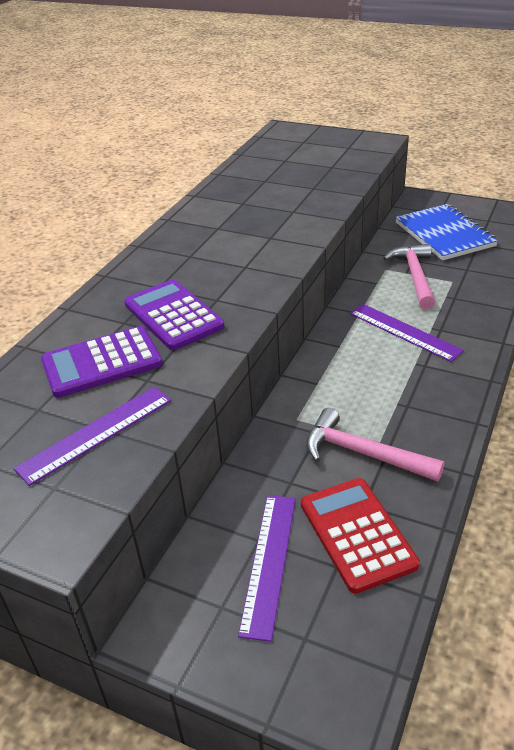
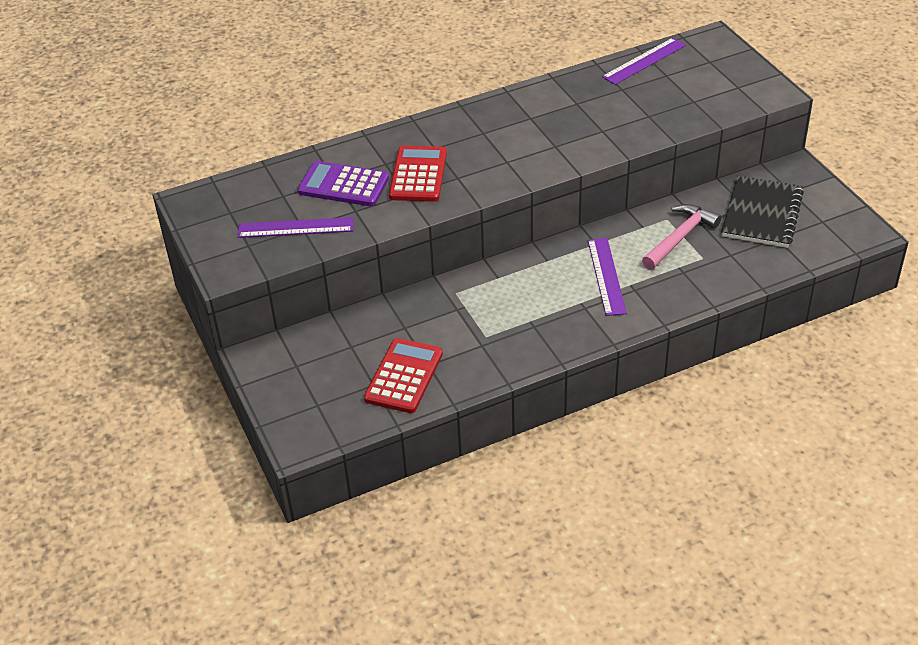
camera: 40 degrees right, 5 degrees up
purple calculator [124,280,225,350] -> red calculator [389,145,447,202]
purple ruler [238,495,296,642] -> purple ruler moved to [602,38,686,85]
pink hammer [306,408,444,482] -> none
blue notebook [395,204,498,261] -> black notebook [721,175,804,248]

